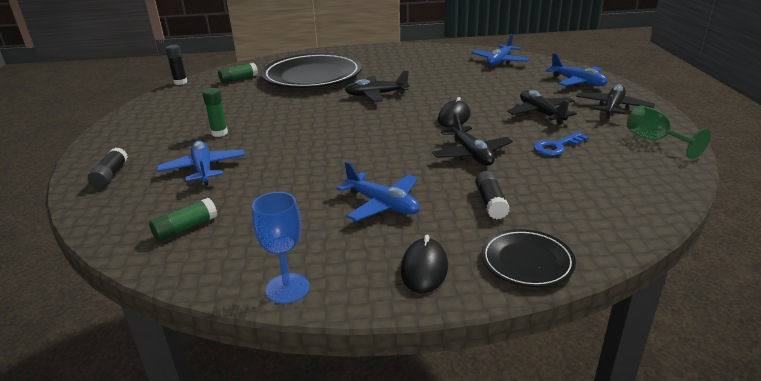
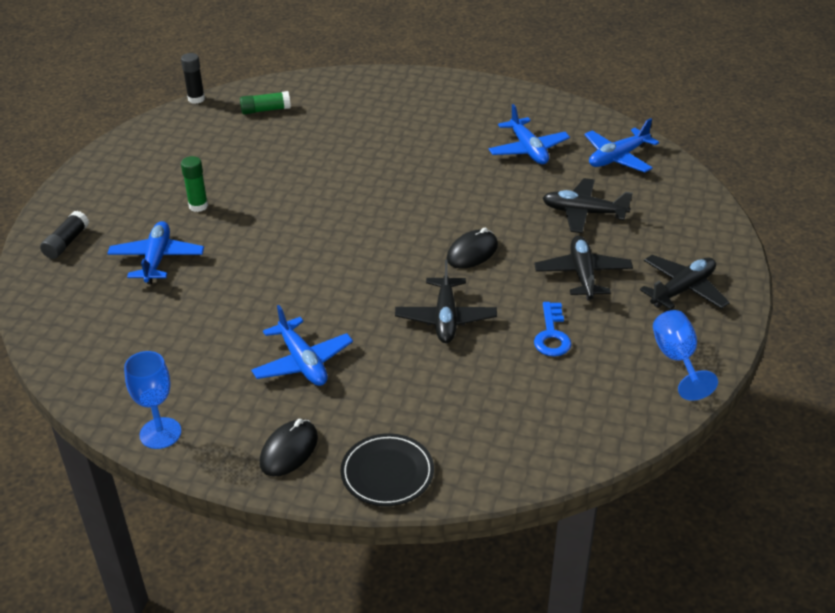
camera: 20 degrees right, 10 degrees up
green glue stick [149,198,217,241] -> none
black plate [261,53,362,88] -> none
black plane [345,70,409,102] -> black plane moved to [542,178,633,233]
black glue stick [475,171,510,219] -> none
blue key [534,132,589,156] -> blue key turned 75 degrees counterclockwise [534,302,572,357]
blue plane [546,53,608,87] -> blue plane moved to [489,104,570,164]
green goblet [627,105,711,159] -> blue goblet [653,310,718,401]

